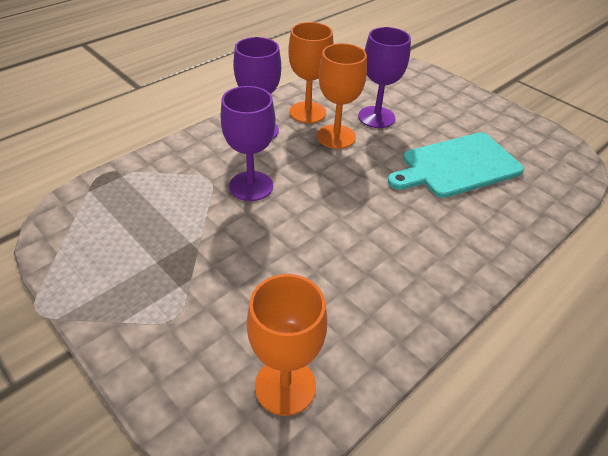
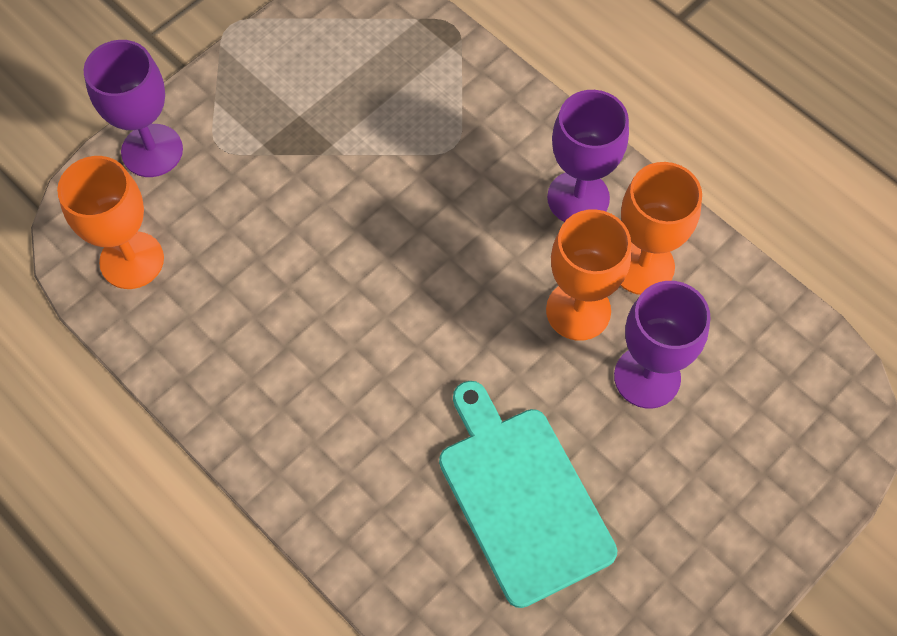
camera: 90 degrees right, 20 degrees up
purple goblet [220,86,276,201] -> purple goblet moved to [84,40,183,177]

